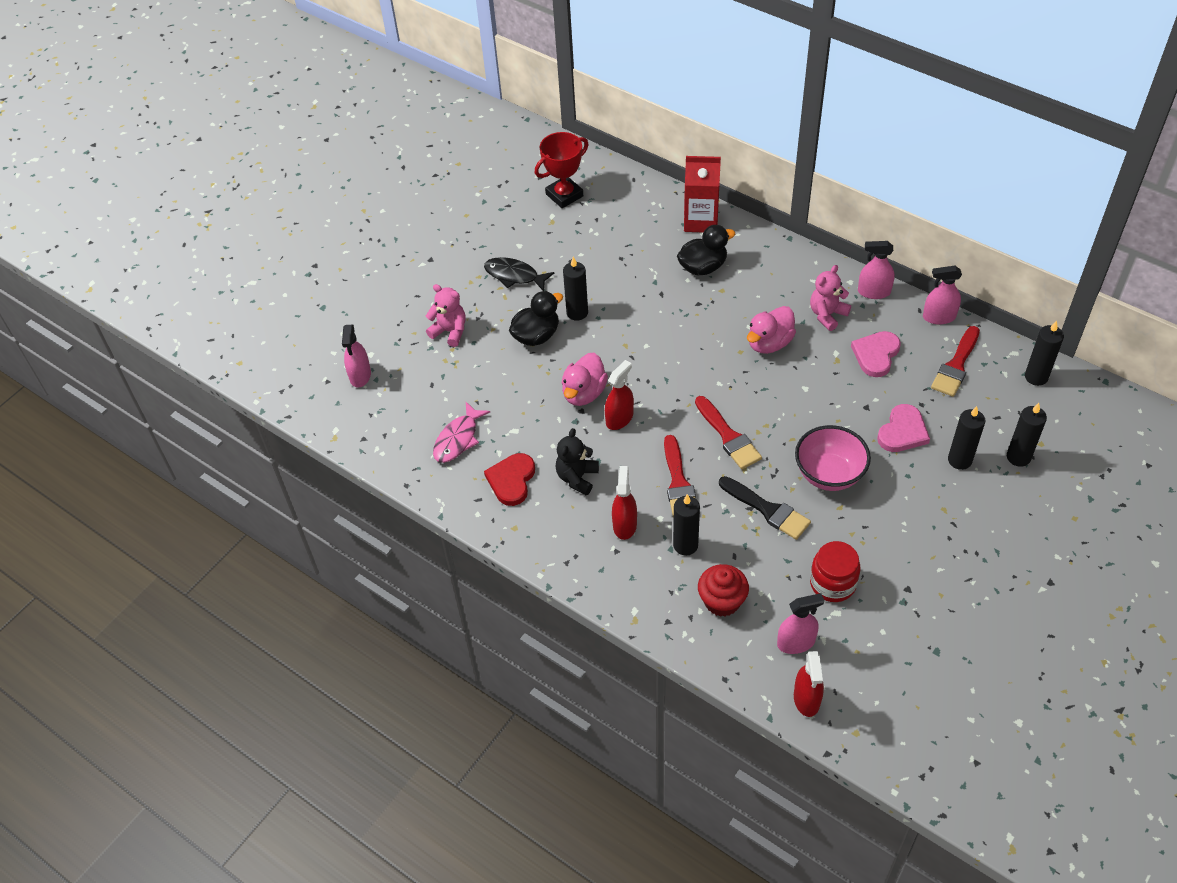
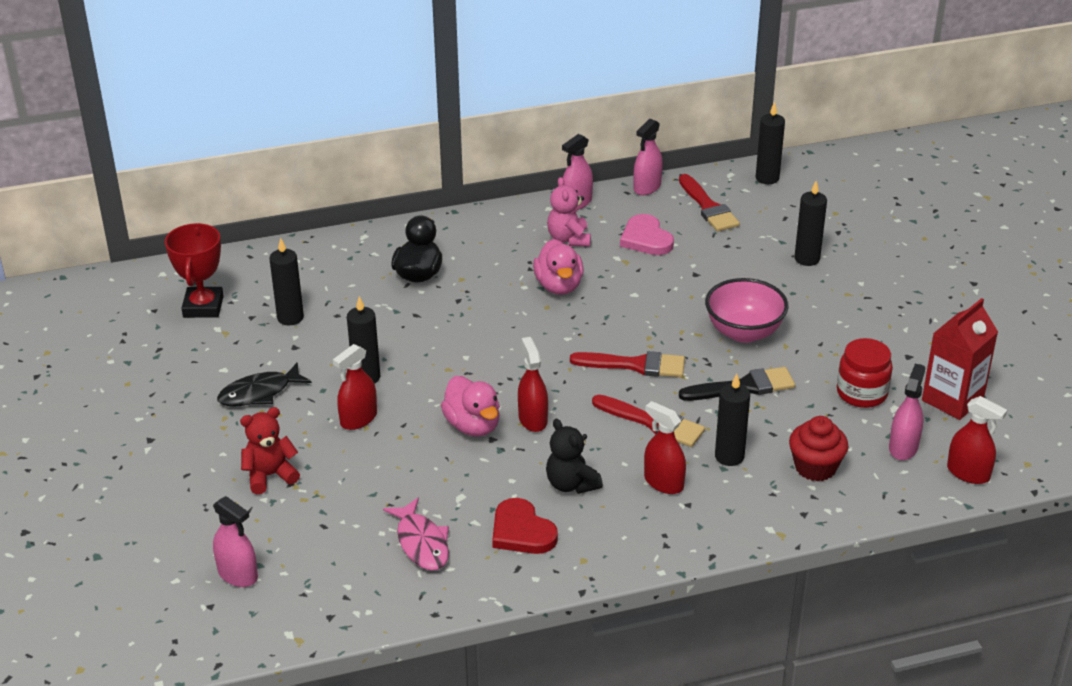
camera: 55 degrees left, 15 degrees down
pink teddy bear [426,284,465,347] -> red teddy bear [240,407,300,494]
black duck [509,291,563,346] -> red spray bottle [333,344,377,430]
red carton [684,156,721,232] -> red carton moved to [922,298,998,420]
pink heart [877,404,930,452] -> none
black candle [1007,403,1047,467] -> black candle moved to [269,238,304,326]

